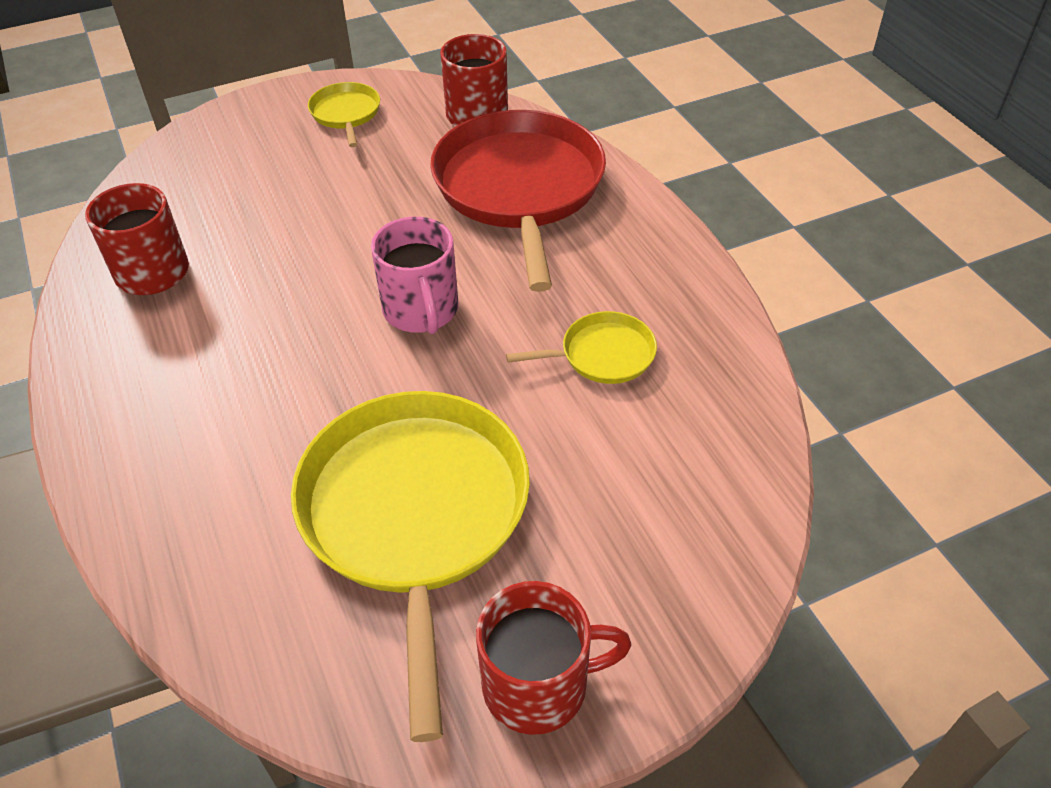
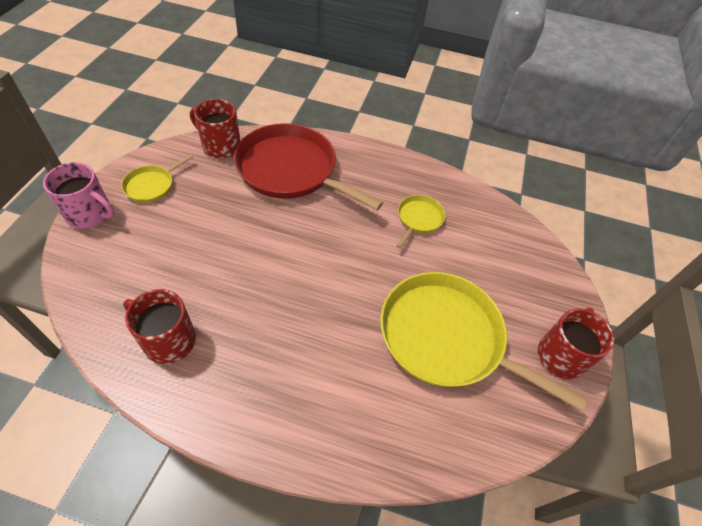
camera: 55 degrees left, 5 degrees up
yellow pan [308,82,380,147] -> yellow pan turned 75 degrees counterclockwise [121,154,193,202]
pink mug [371,217,458,334] -> pink mug moved to [43,162,115,229]

